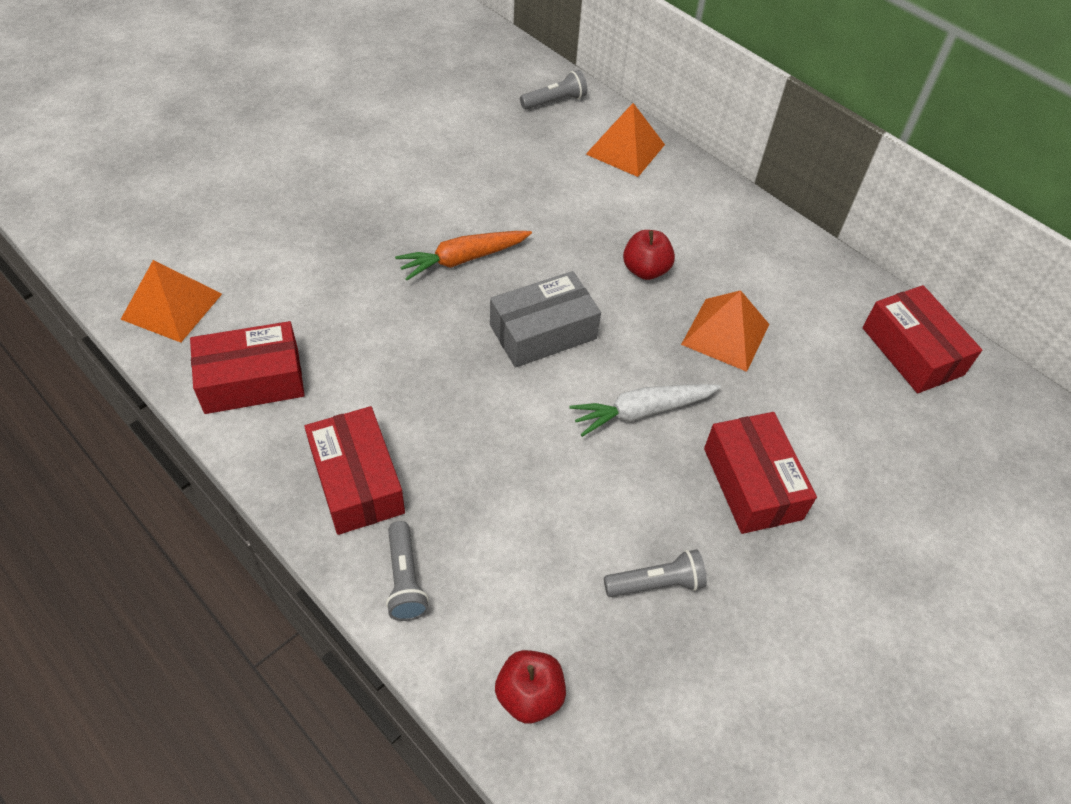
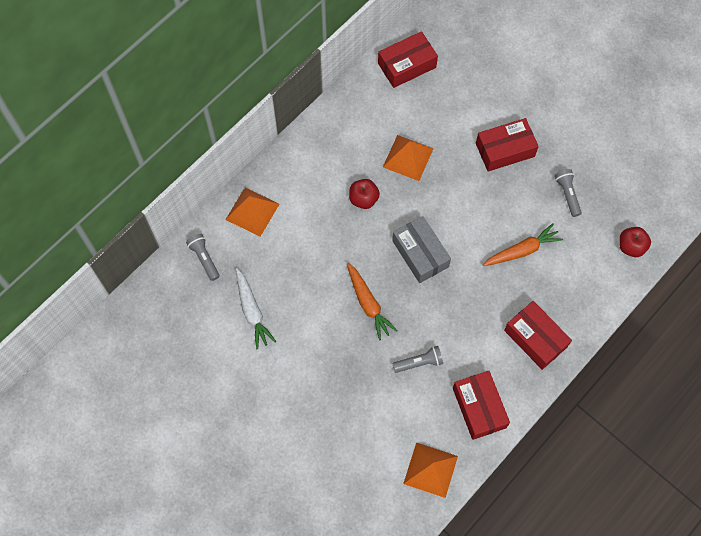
camera: 90 degrees left, 15 degrees up
red box [304,406,405,535] -> red box turned 75 degrees clockwise [504,301,572,370]
grey flashlight [386,521,429,621] -> grey flashlight moved to [392,346,443,373]
white carrot [569,384,721,437] -> white carrot moved to [236,268,276,349]
none -> orange carrot [483,223,563,266]

